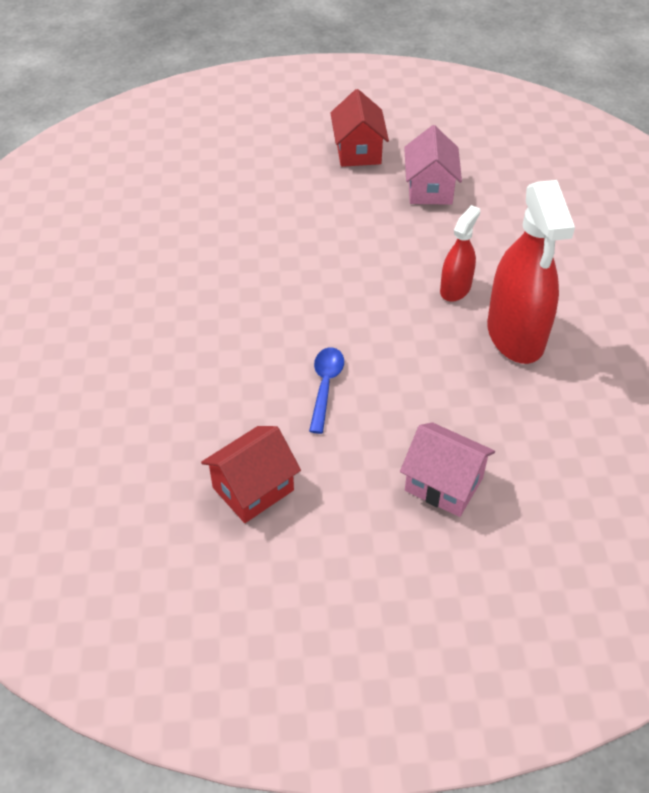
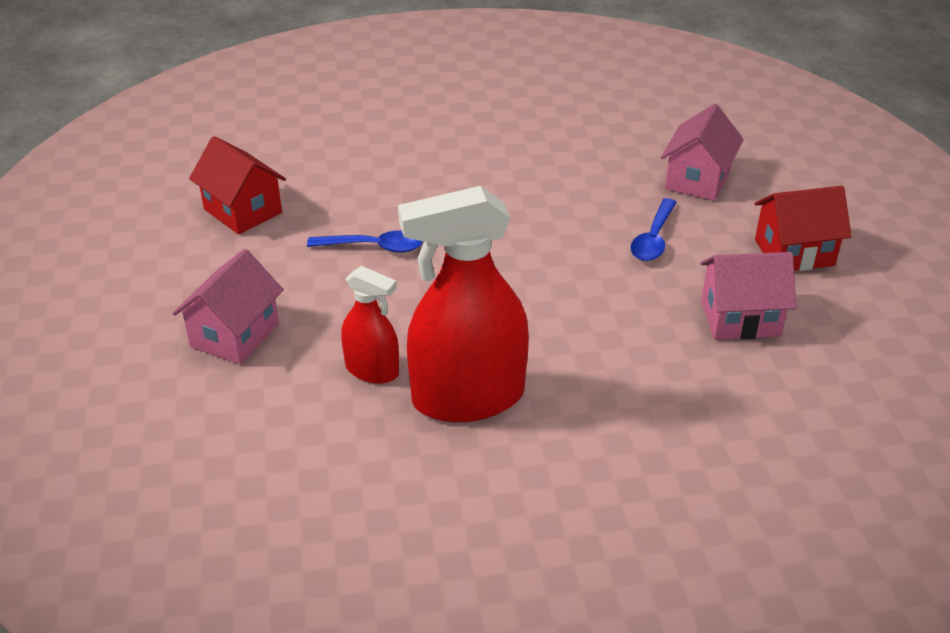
camera: 85 degrees right, 10 degrees down
red spray bottle [440,205,480,302] -> red spray bottle moved to [341,266,399,384]
none -> blue spoon [630,198,677,261]
none -> pink house [661,104,744,201]

